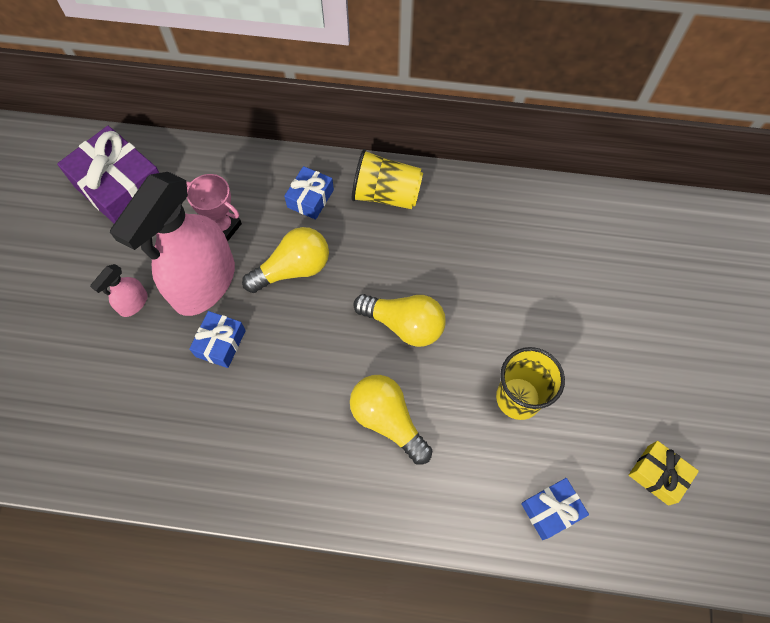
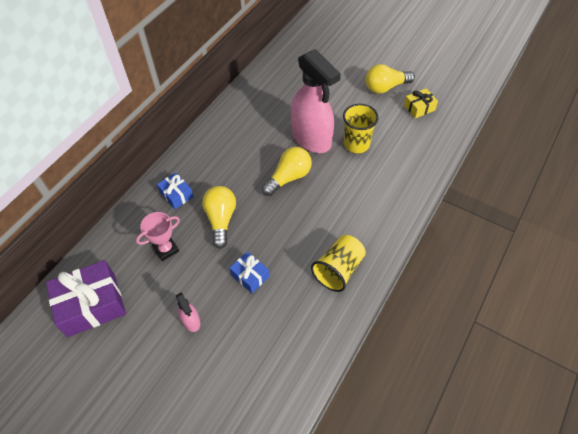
camera: 65 degrees left, 10 degrees down
pink spray bottle [110,172,235,316] -> pink spray bottle moved to [291,49,341,153]
yellow light bulb [350,375,432,465] -> yellow light bulb moved to [365,64,415,94]
yellow cup [352,149,423,209] -> yellow cup moved to [311,235,366,292]
blue gift [521,478,589,540] -> none

